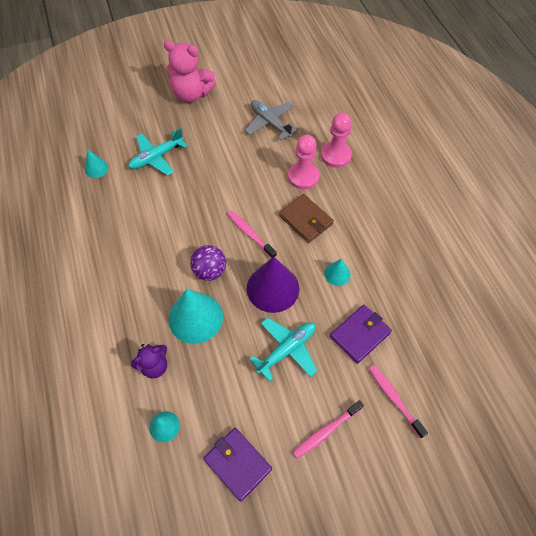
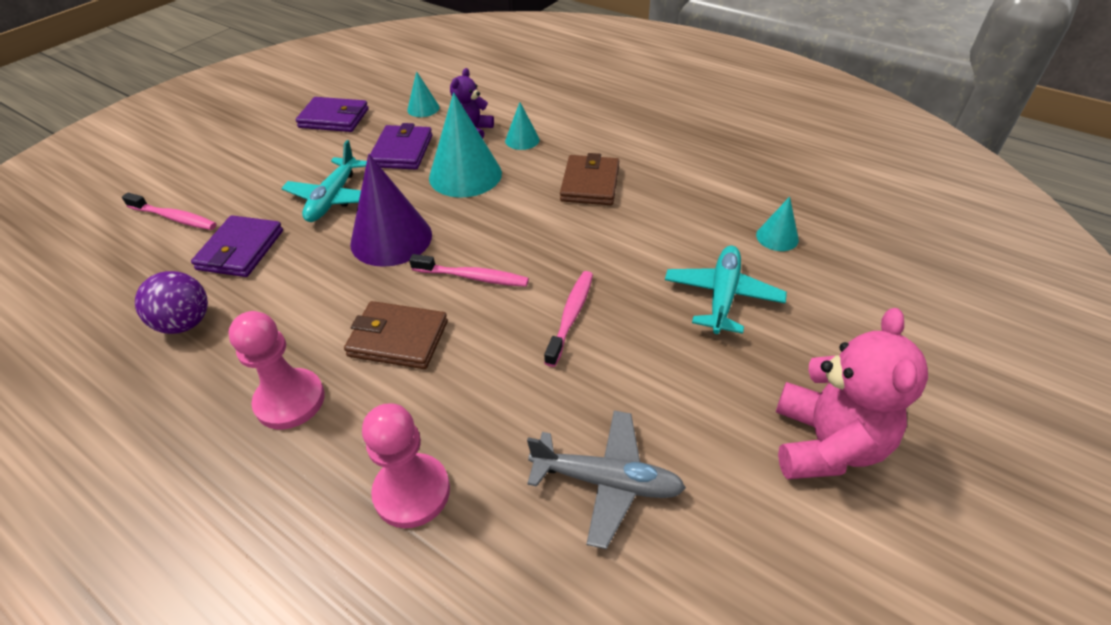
camera: 145 degrees right, 15 degrees down
pink teddy bear [164,41,216,103] -> pink teddy bear turned 120 degrees clockwise [776,308,928,479]
purple ball [190,245,226,281] -> purple ball moved to [135,271,208,334]
pink pawn [288,135,319,189] -> pink pawn moved to [229,311,325,429]
pink toothbrush [293,400,364,459] -> pink toothbrush moved to [544,271,593,367]
turquoise cone [324,258,351,286] -> turquoise cone moved to [505,102,540,150]
none -> purple wallet [370,123,432,169]
none -> brown wallet [560,153,619,205]

